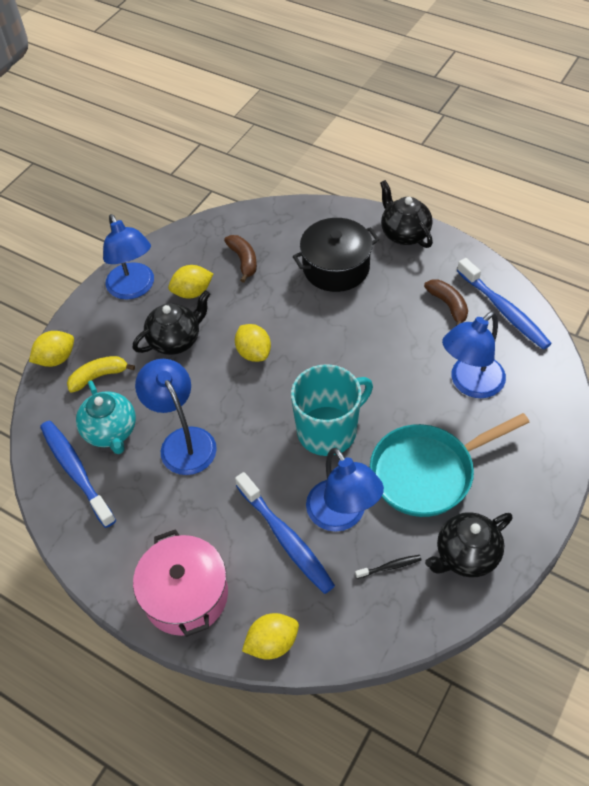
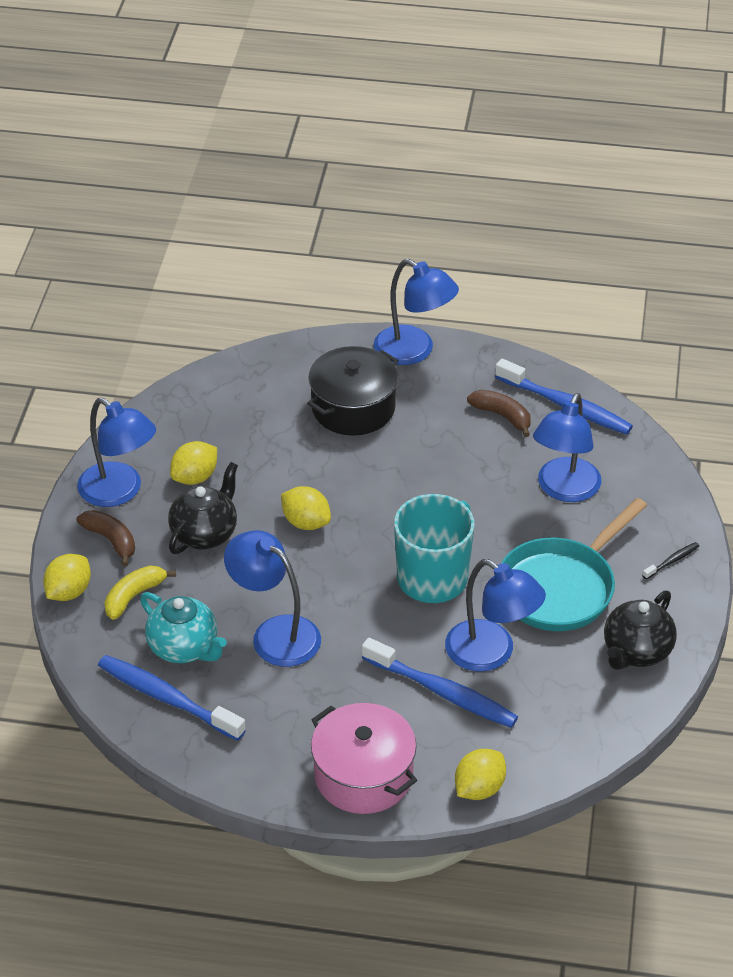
camera: 25 degrees left, 10 degrees down
brown banana [224,235,257,283] -> brown banana moved to [77,510,135,566]
black toothbrush [355,555,421,579] -> black toothbrush moved to [642,542,699,579]
black teapot [380,180,433,248] -> blue lamp [374,259,459,365]

